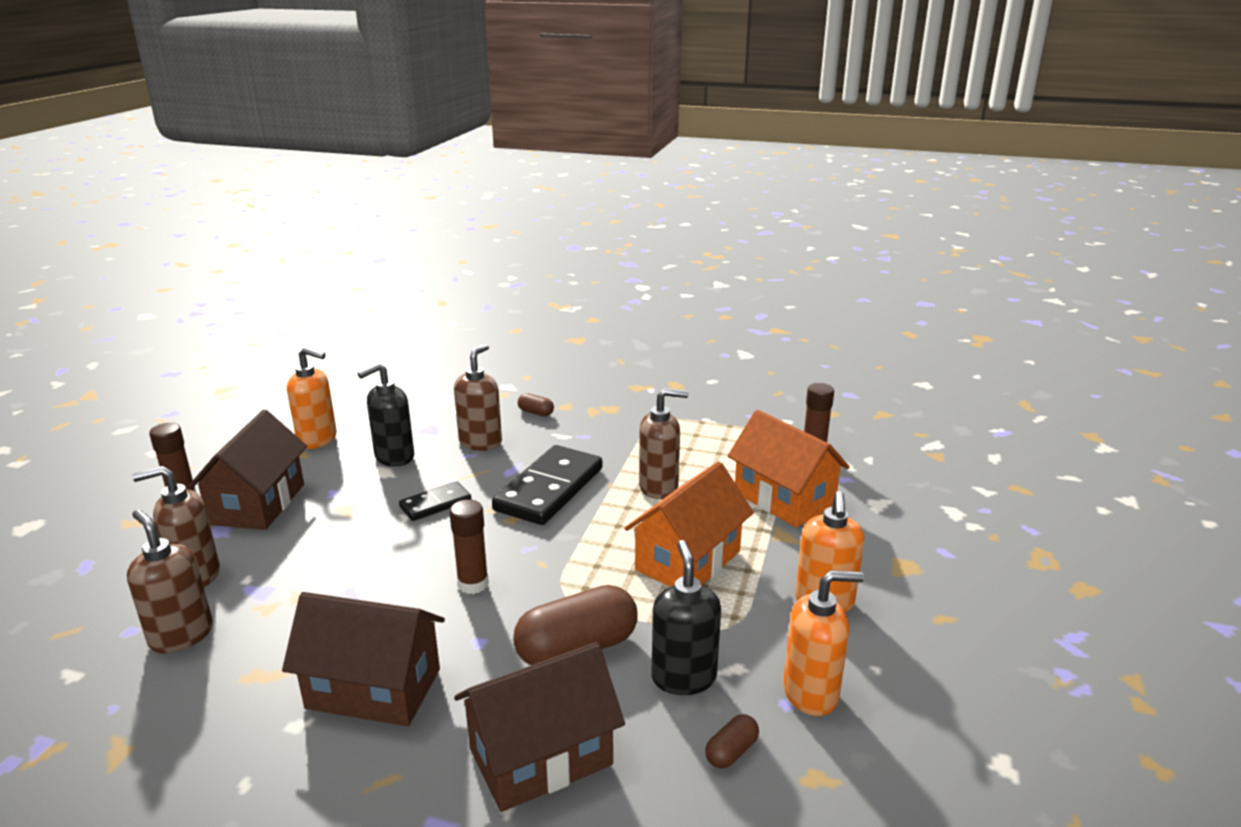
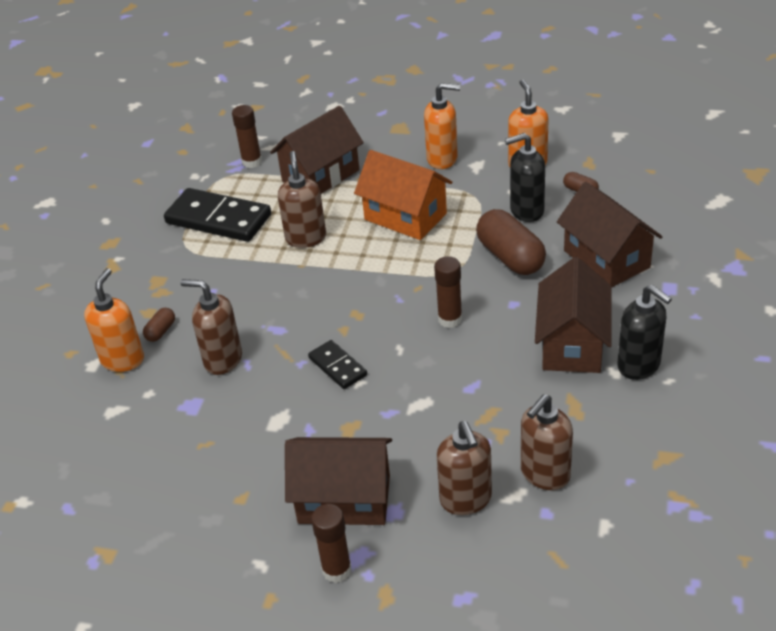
camera: 90 degrees left, 15 degrees up
orange soap dispenser [287,347,337,449] -> orange soap dispenser moved to [84,268,144,372]
black soap dispenser [357,363,414,467] -> black soap dispenser moved to [617,285,672,380]
black domino [492,445,602,525] -> black domino moved to [164,188,271,242]
orange house [728,410,850,528] -> brown house [270,106,364,194]

